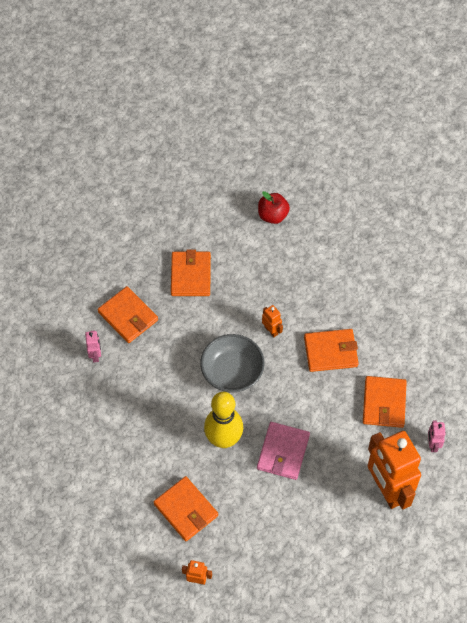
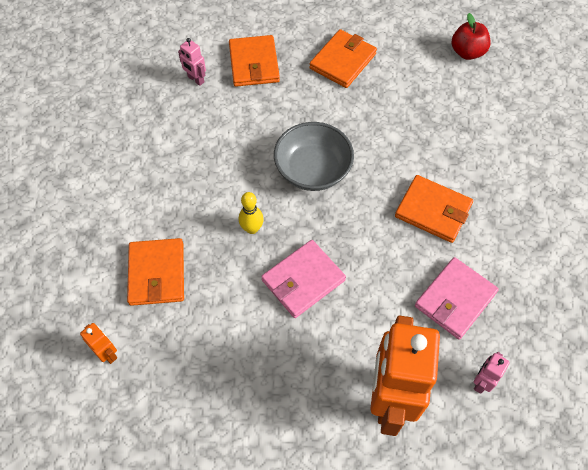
camera: 35 degrees right, 0 degrees up
pink robot [85,330,101,363] -> pink robot turned 105 degrees clockwise [178,38,206,86]
yellow bowling pin [204,392,243,448] -> yellow bowling pin [239,192,264,234], size x0.51
orange robot [262,305,283,337] -> none
orange wallet [363,376,407,428] -> pink wallet [415,257,499,339]

